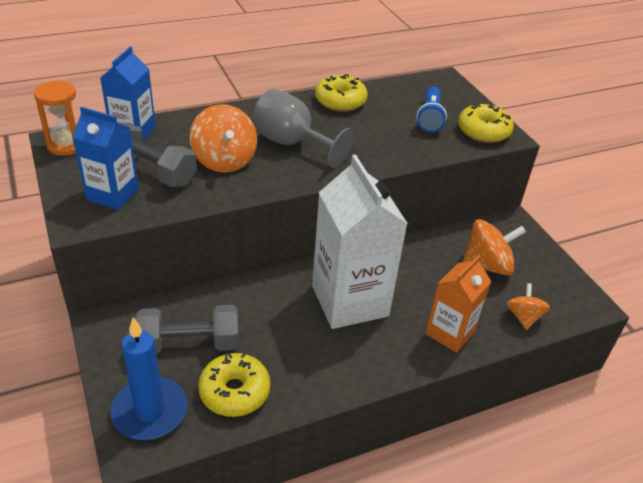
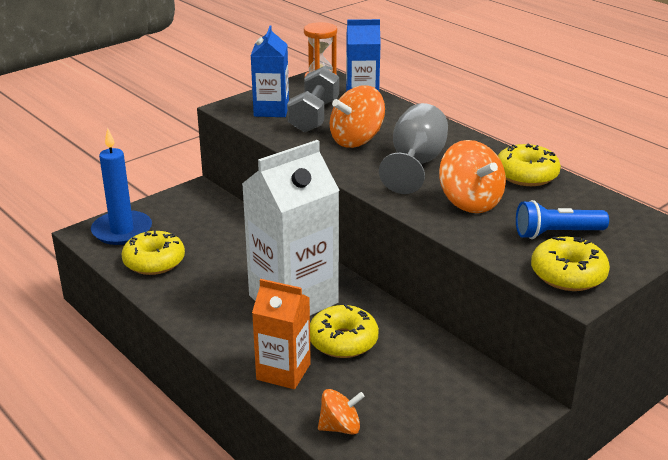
camera: 75 degrees right, 10 degrees down
grey dumbbell [134,305,239,355] -> none
orange spinning top [463,219,526,275] -> orange spinning top moved to [439,140,506,213]
none -> yellow donut [310,304,379,358]

